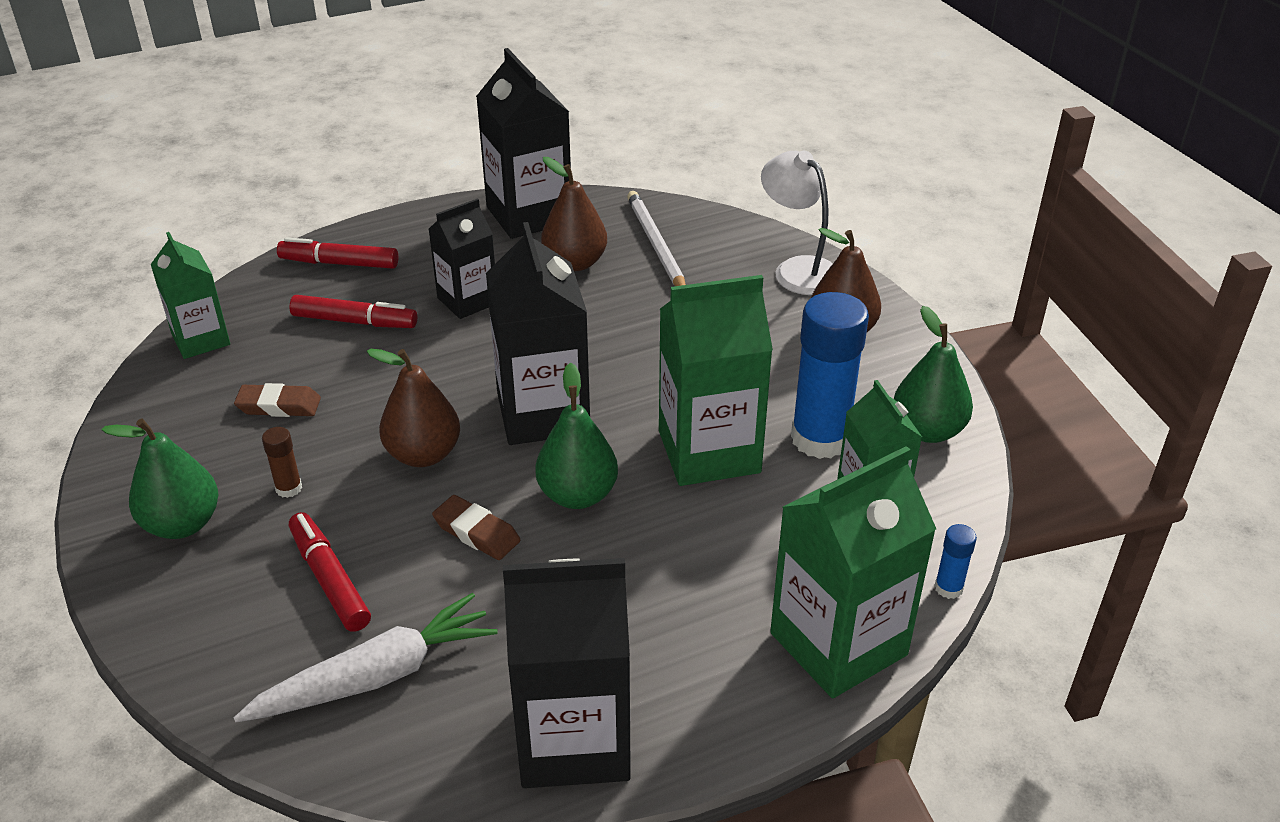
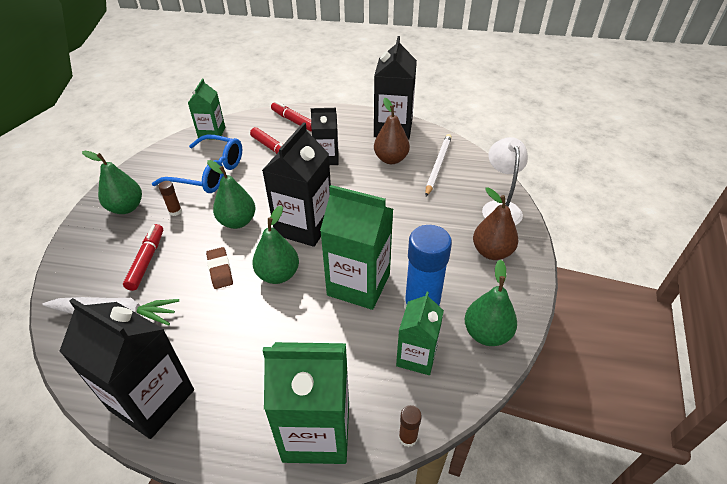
camera: 35 degrees right, 5 degrees up
brown eraser [234,383,321,417] -> blue glasses [152,134,242,193]
brown pear [367,349,460,467] -> green pear [207,160,256,229]
blue glue stick [934,524,977,599] -> brown glue stick [399,405,422,447]

